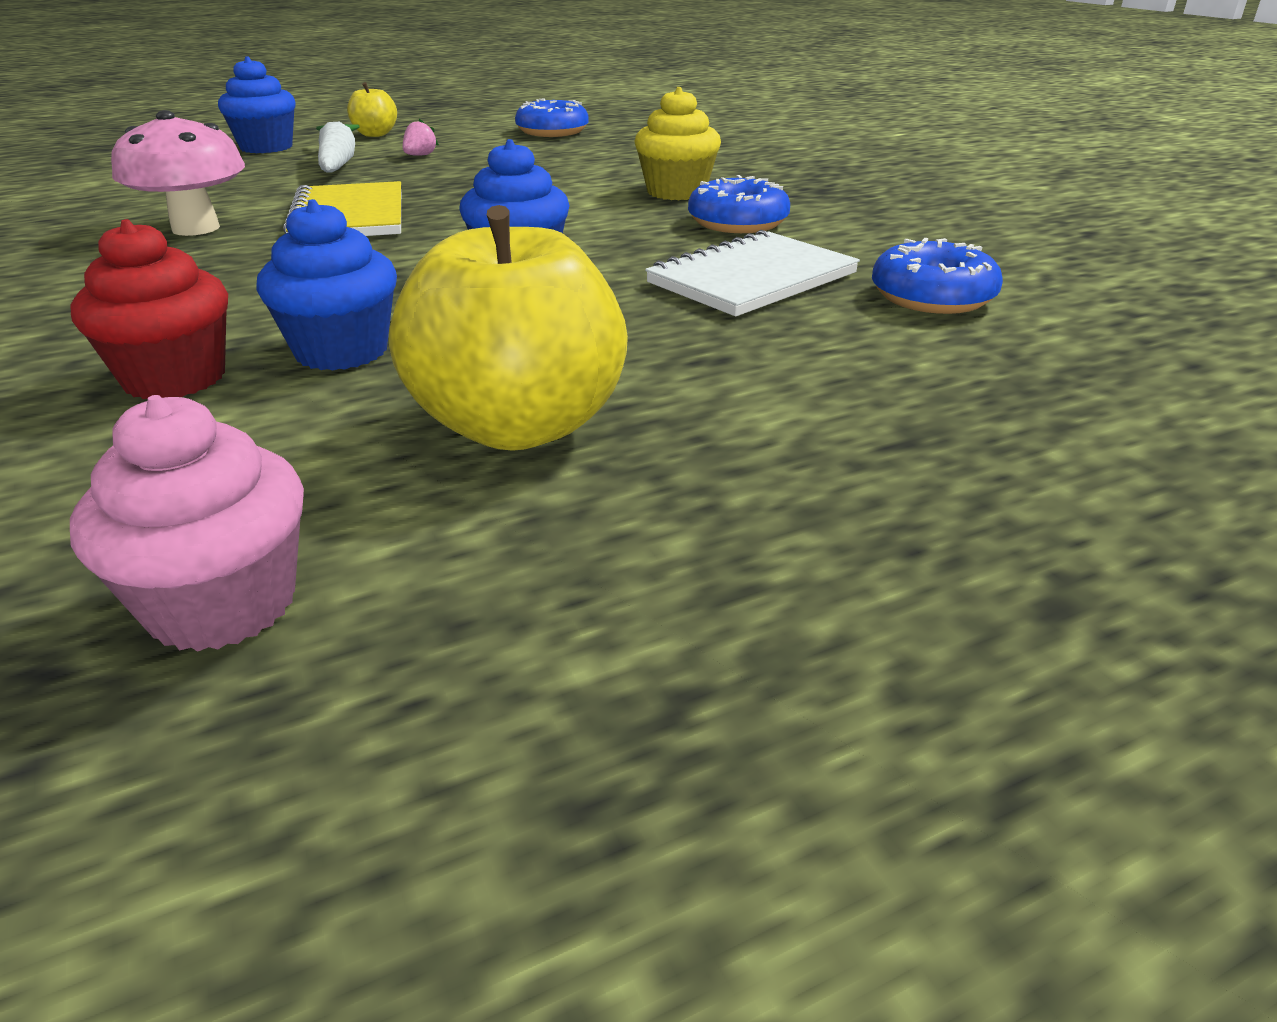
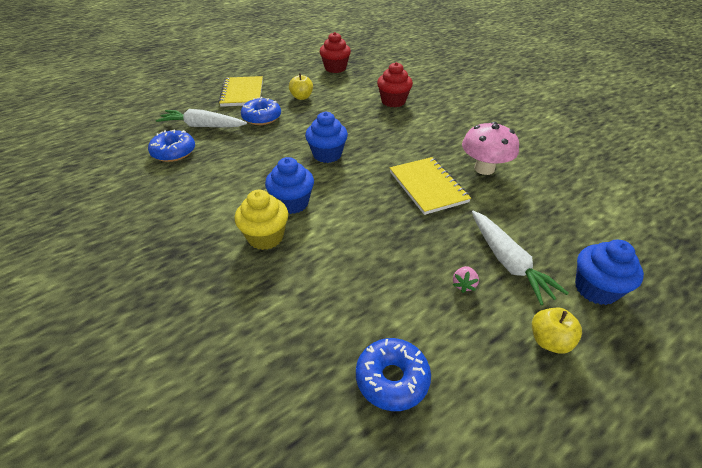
camera: 170 degrees right, 10 degrees up
pink cupcake [70,395,304,652] -> red cupcake [320,32,351,73]
blue cupcake [256,199,397,371] -> blue cupcake moved to [265,157,314,214]
yellow apple [389,205,628,451] -> yellow apple [289,73,313,100], size x0.49
white notebook [645,230,860,316] -> none
blue donut [688,175,790,233] -> blue donut moved to [241,97,281,125]
none -> white carrot [156,109,247,127]
none -> yellow notebook [218,76,263,107]

